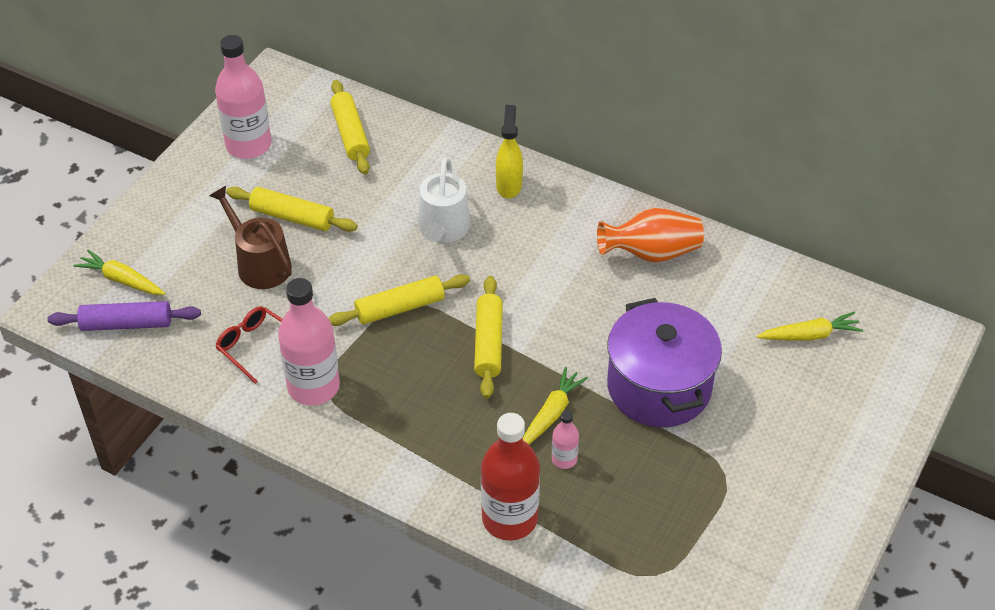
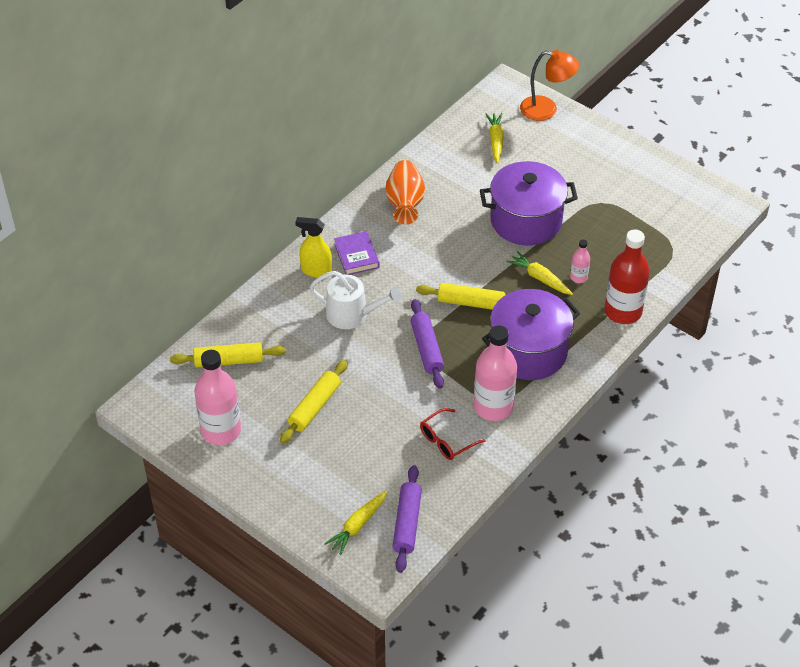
camera: 80 degrees left, 0 degrees up
brown watering can [209,186,292,289] -> none
yellow rolling pin [328,274,470,326] -> purple rolling pin [411,299,444,389]
none -> purple book [334,231,379,275]
none -> purple pot [482,289,580,380]
none -> orange lamp [520,50,579,121]

